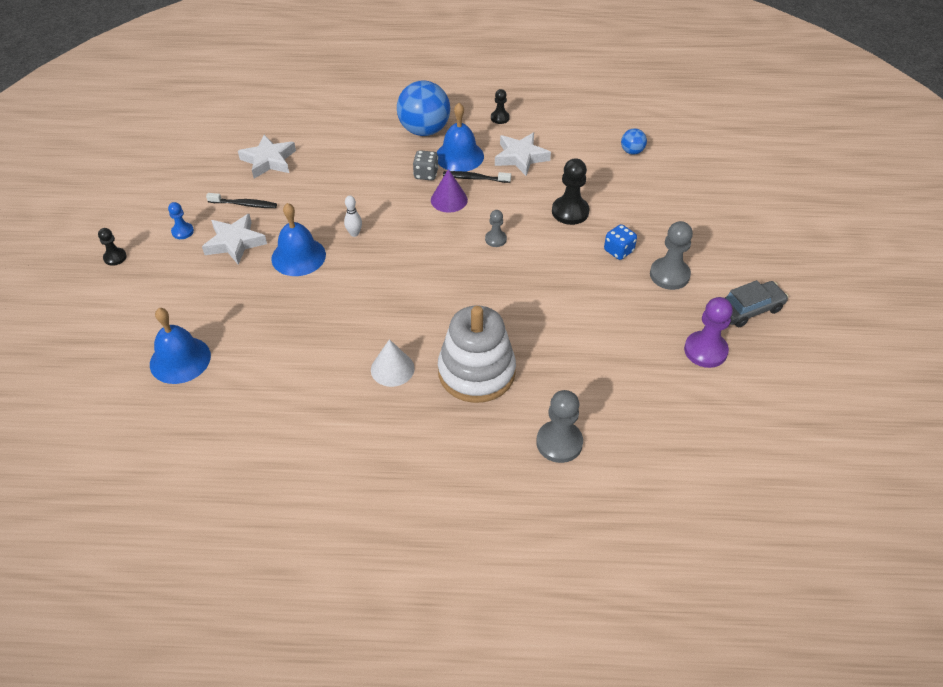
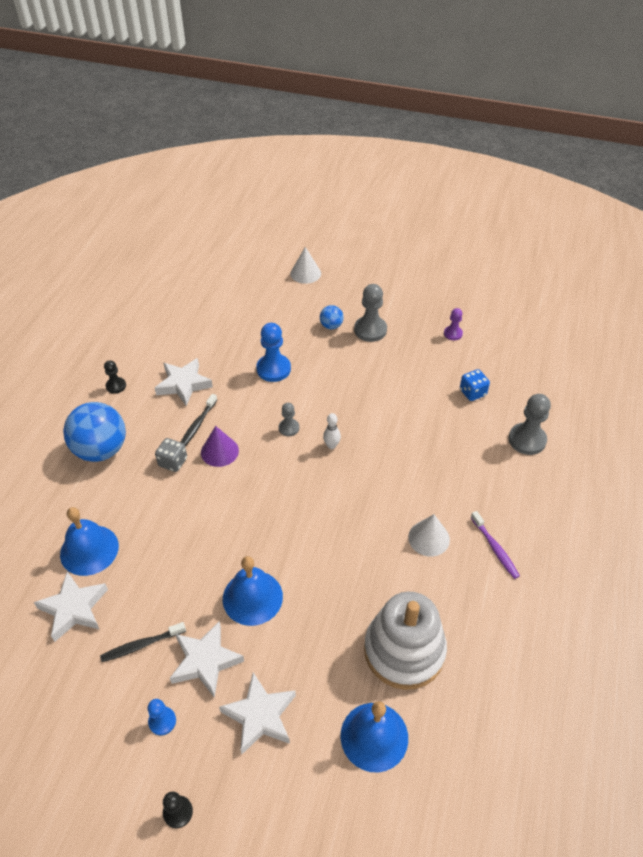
camera: 75 degrees left, 0 degrees up
black toothbrush [206,193,277,208] -> black toothbrush turned 135 degrees counterclockwise [100,622,186,662]
white bowling pin [344,196,362,237] -> white bowling pin moved to [323,413,341,449]
blue bell [436,103,484,172] -> blue bell moved to [60,507,119,576]
white stacking toy [438,306,516,403] -> white stacking toy moved to [364,592,447,690]
black pawn [552,158,589,225] -> blue pawn [256,323,291,382]
blue dice [604,224,637,260] -> blue dice moved to [460,369,490,401]
blue ball [621,128,647,155] -> blue ball moved to [320,305,344,329]
purple pawn [684,297,733,368] -> purple pawn [444,308,463,340], size x0.57
grey car [725,280,788,327] -> none
none -> white star [219,673,296,754]
none -> white cone [290,247,321,284]
none -> purple toothbrush [471,511,520,579]

